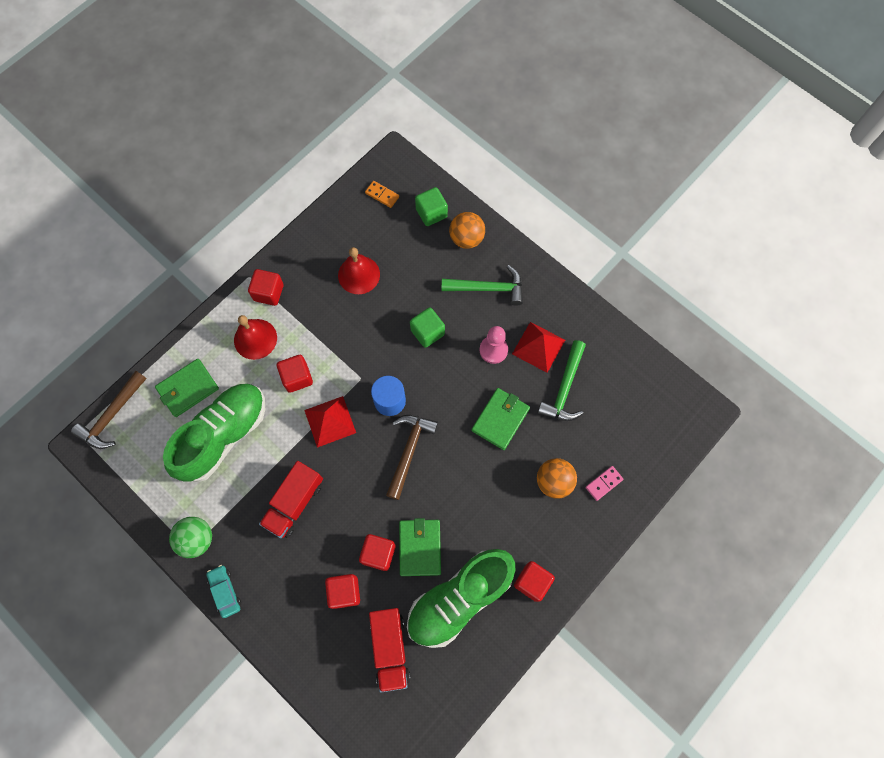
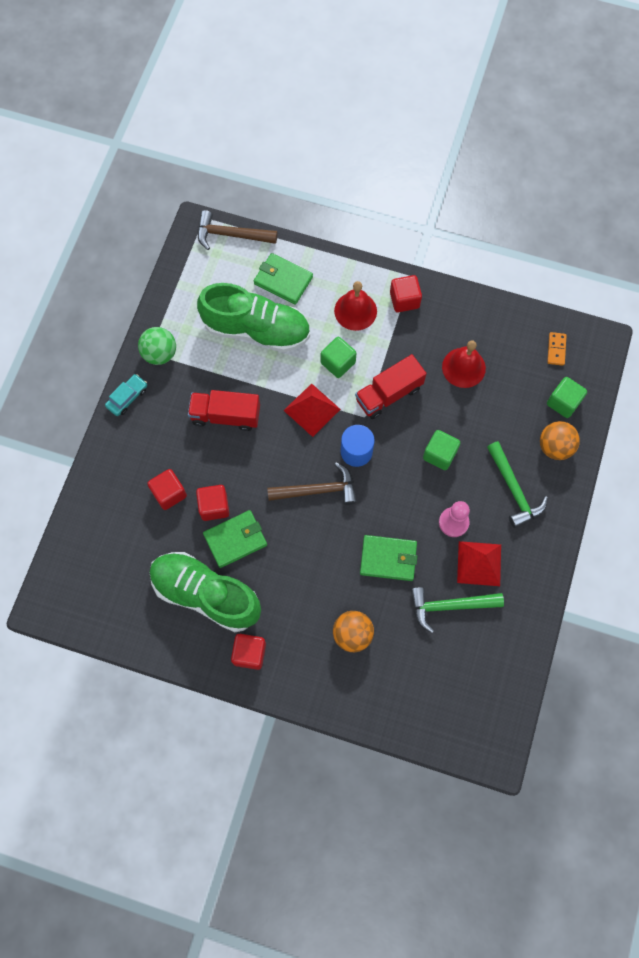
camera: 65 degrees right, 0 degrees up
red cube [277,355,313,393] -> green cube [321,337,357,378]
red truck [369,608,411,693] -> red truck moved to [355,354,427,419]
pink domino [585,466,624,501] -> none

